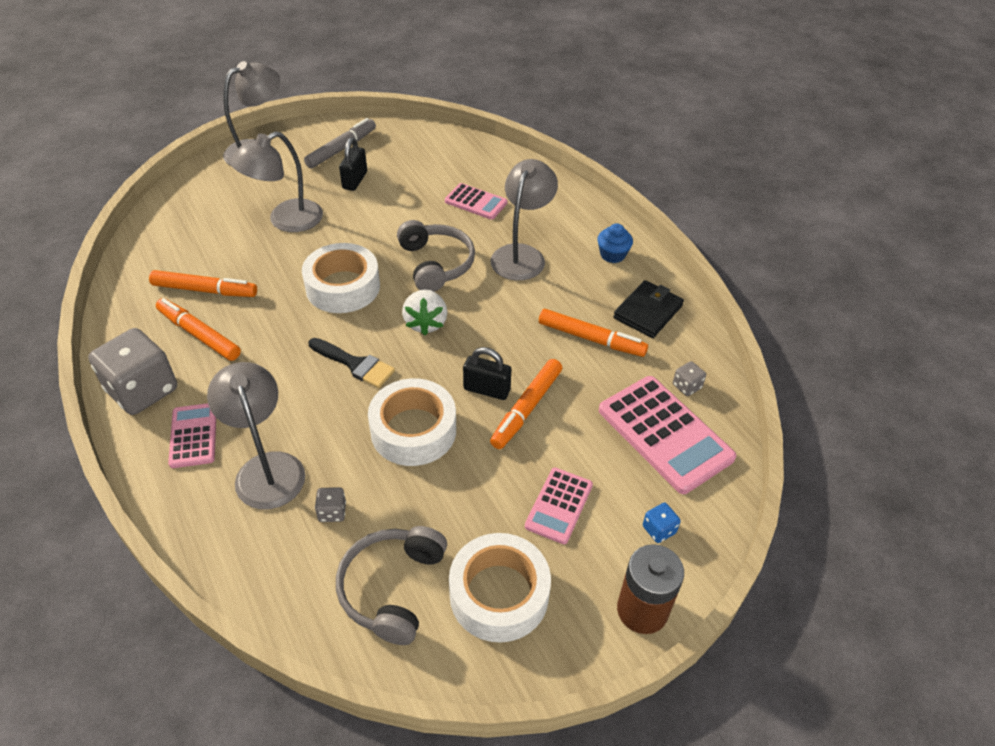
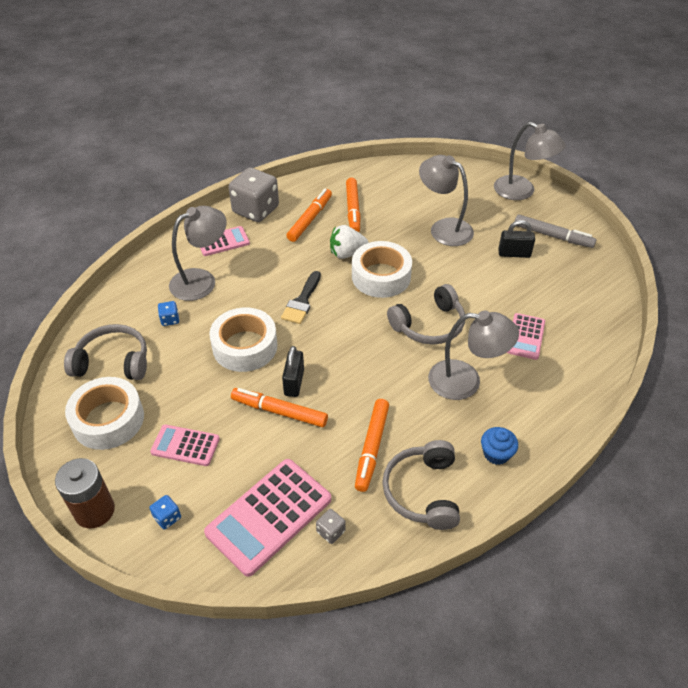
camera: 80 degrees right, 0 degrees up
grey dice [315,487,346,522] -> blue dice [158,301,179,326]
white strawberry [402,289,447,335] -> white strawberry moved to [330,225,369,259]
black wallet [613,280,684,338] -> grey headphones [382,440,460,530]

